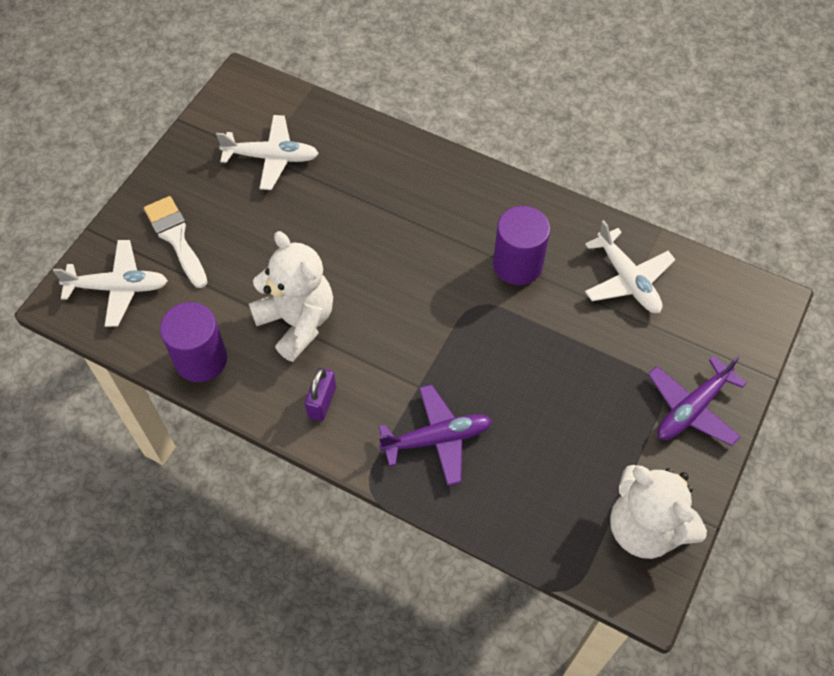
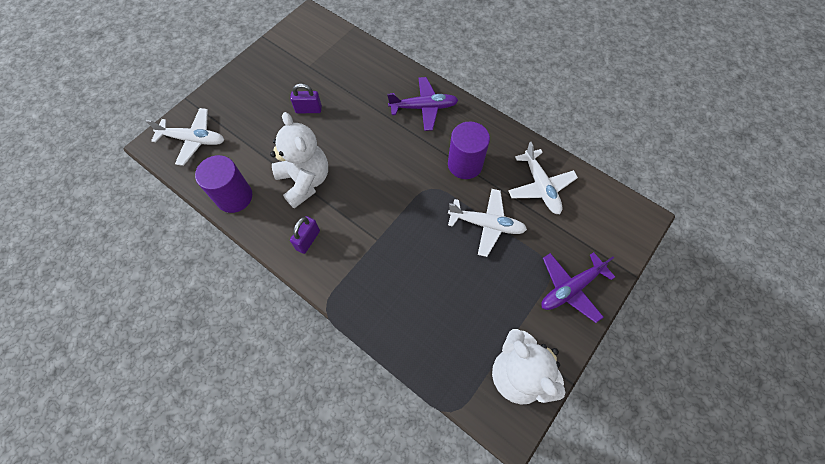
camera: 10 degrees right, 5 degrees up
white brush [144,196,207,288] -> none
white plane [216,115,319,190] -> white plane moved to [448,189,527,257]
purple plane [379,385,492,486] -> purple plane moved to [387,77,458,131]
none -> purple padlock [290,83,322,113]

